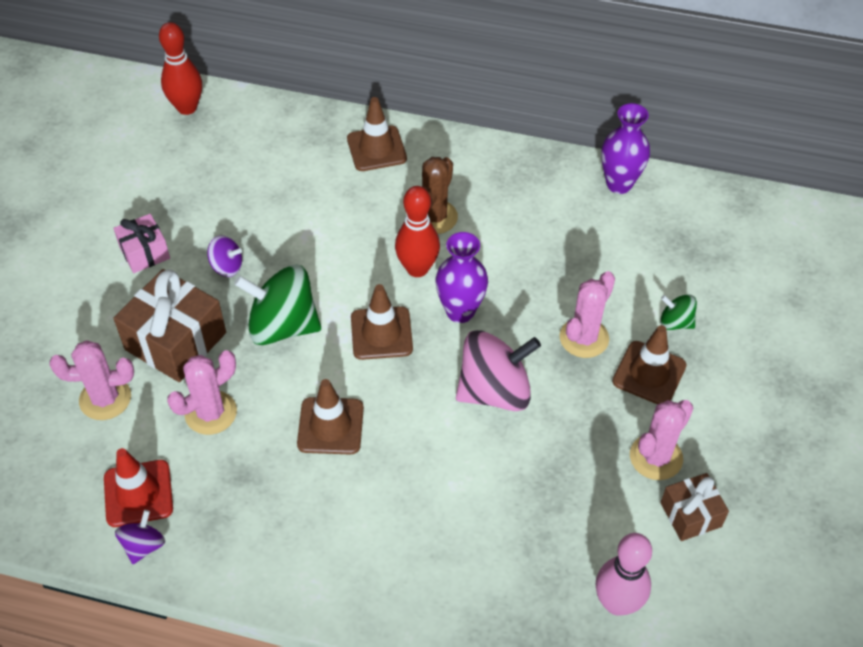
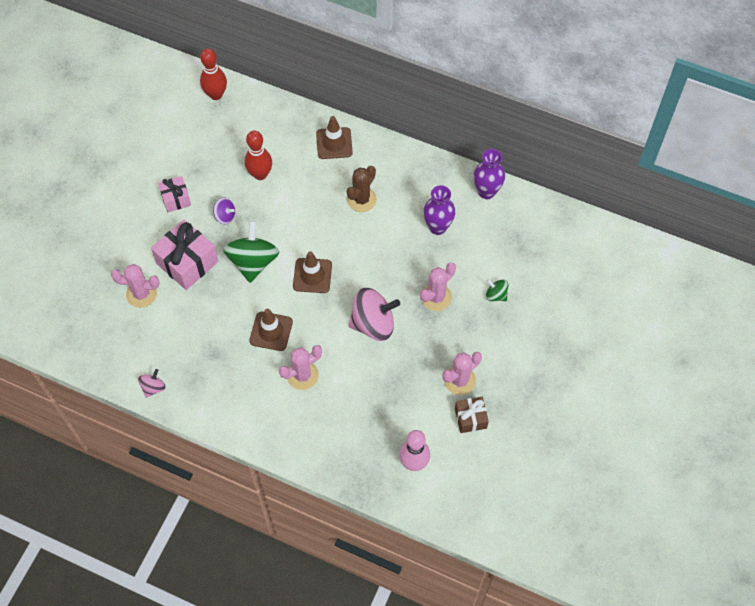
camera: 10 degrees right, 10 degrees up
red traffic cone [104,448,173,527] -> none
brown gift [113,269,226,382] -> pink gift [151,220,218,290]
purple spinning top [115,510,165,564] -> pink spinning top [138,369,166,398]
pink cactus [167,350,237,435] -> pink cactus moved to [279,345,322,390]
green spinning top [234,265,321,345] -> green spinning top turned 75 degrees clockwise [223,220,279,283]
red bowling pin [395,186,440,277] -> red bowling pin moved to [245,131,272,180]
purple vase [436,232,488,323] -> purple vase moved to [423,185,455,235]
brown traffic cone [612,325,686,405] -> none

